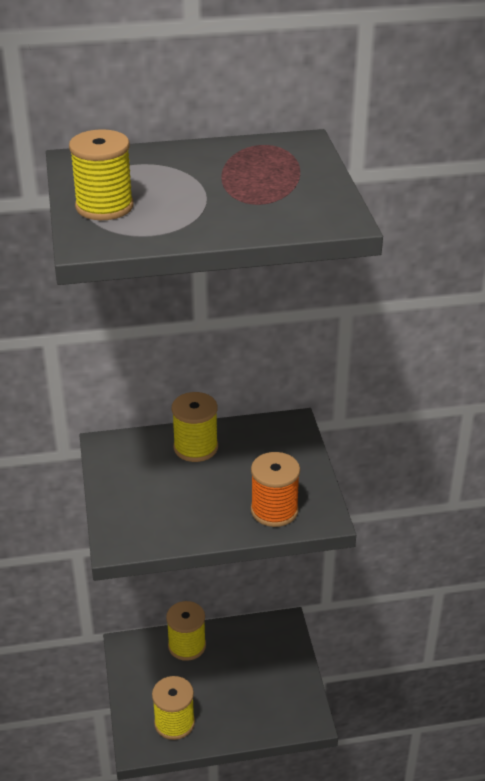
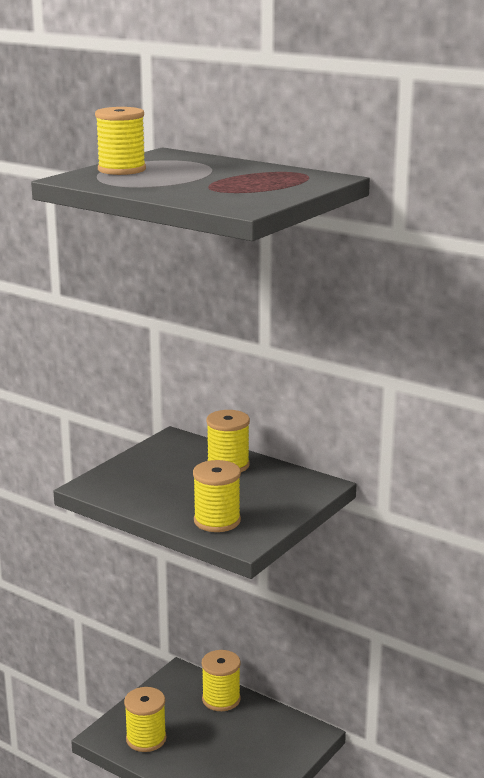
camera: 45 degrees right, 15 degrees down
orange spool [251,452,300,527] -> yellow spool [193,460,241,532]

